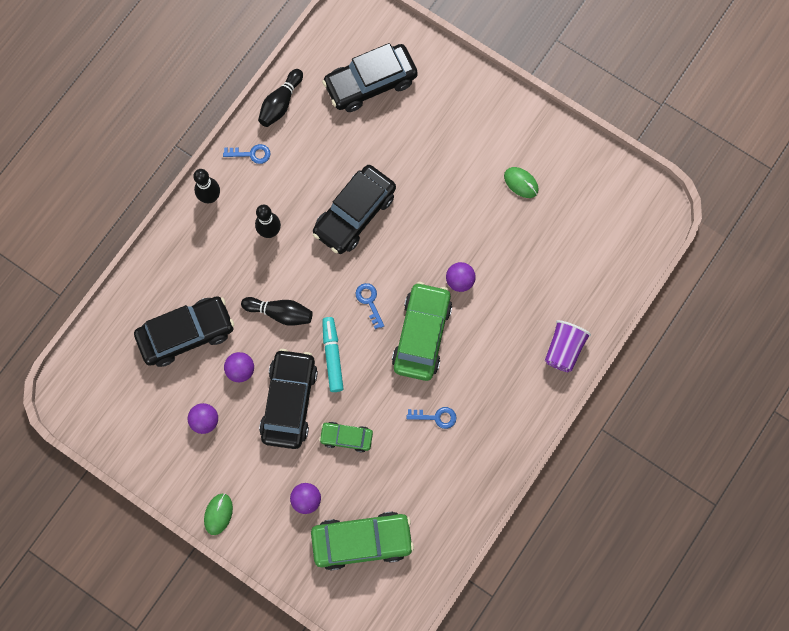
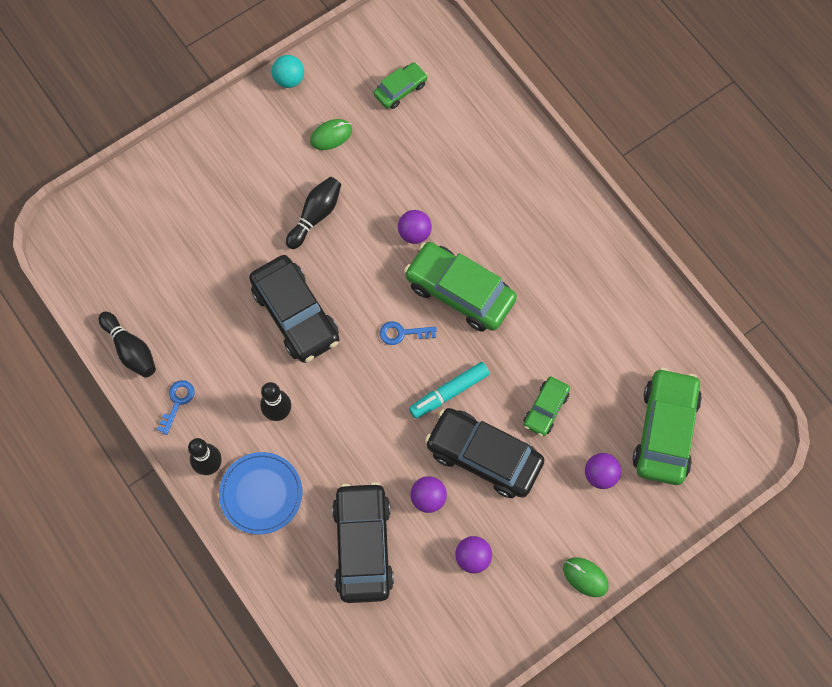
camera: 70 degrees left, 5 degrees down
black bowling pin [241,297,313,326] -> black bowling pin moved to [286,177,341,249]
black car [322,43,418,112] -> none
turquoise marker [322,317,344,392] -> turquoise marker turned 45 degrees counterclockwise [409,362,490,419]
blue key [406,407,456,429] -> none
purple cup [545,320,591,372] -> none
none -> blue plate [219,452,302,535]
none -> turquoise ball [272,55,304,88]
none -> green car [373,62,428,109]

